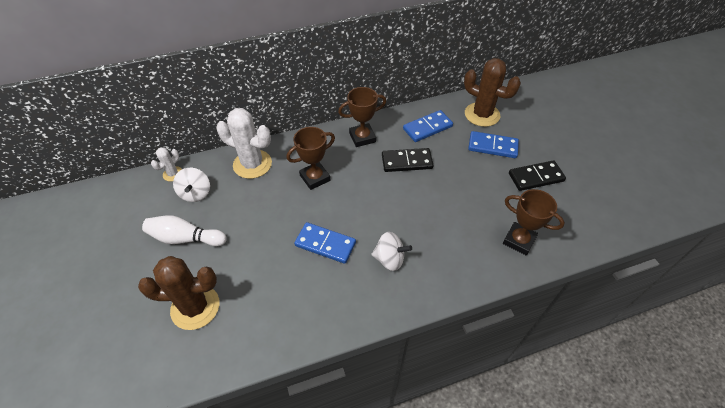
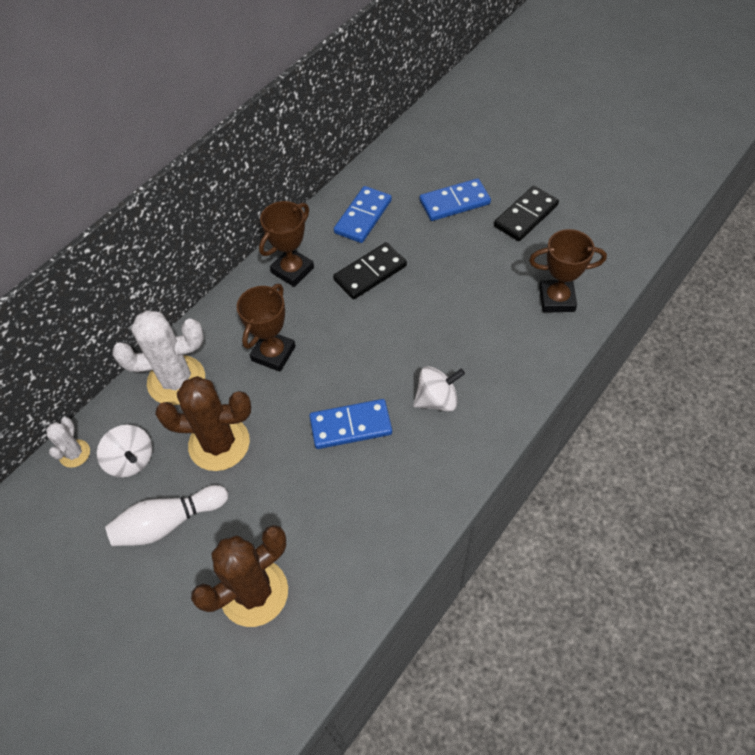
camera: 30 degrees left, 5 degrees up
brown cactus [464,58,521,127] -> brown cactus moved to [155,376,251,471]

